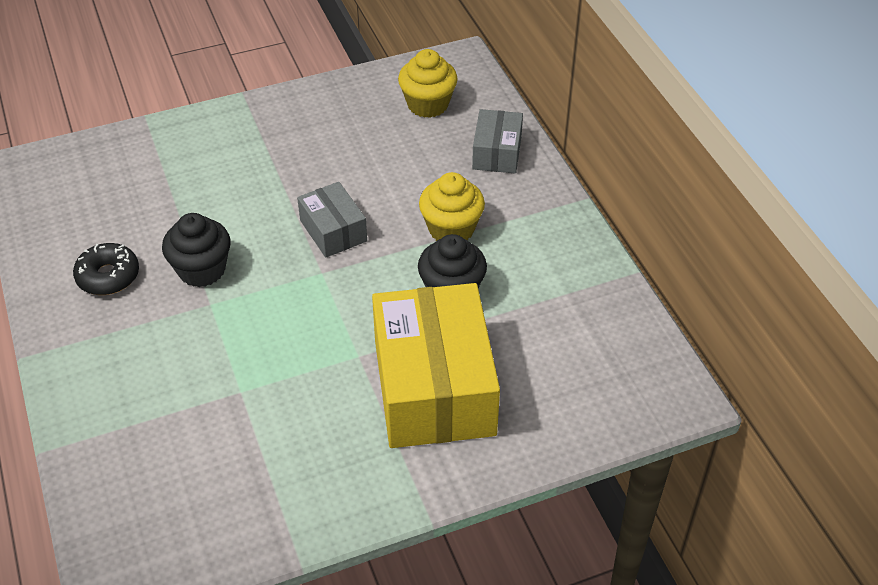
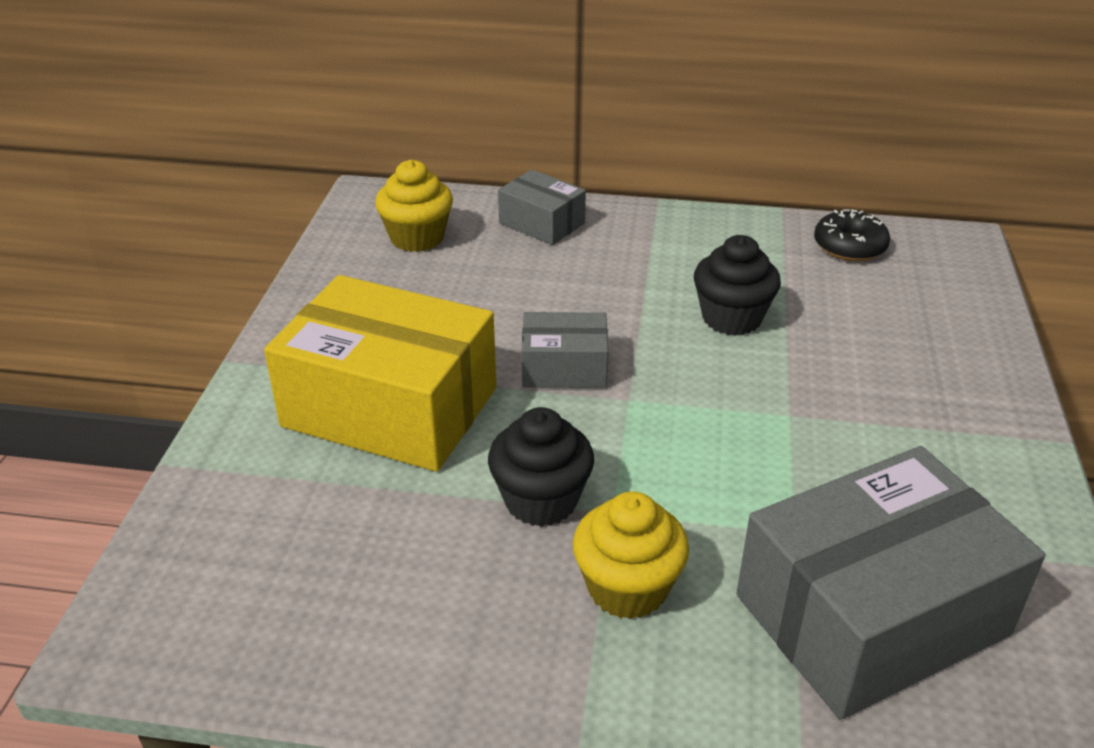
camera: 60 degrees left, 10 degrees down
black donut [73,243,139,295] -> black donut moved to [814,209,890,261]
yellow box [372,283,500,448] -> yellow box moved to [264,275,496,472]
yellow cupcake [419,172,485,241] -> yellow cupcake moved to [573,491,689,619]
none -> grey box [737,446,1045,720]

